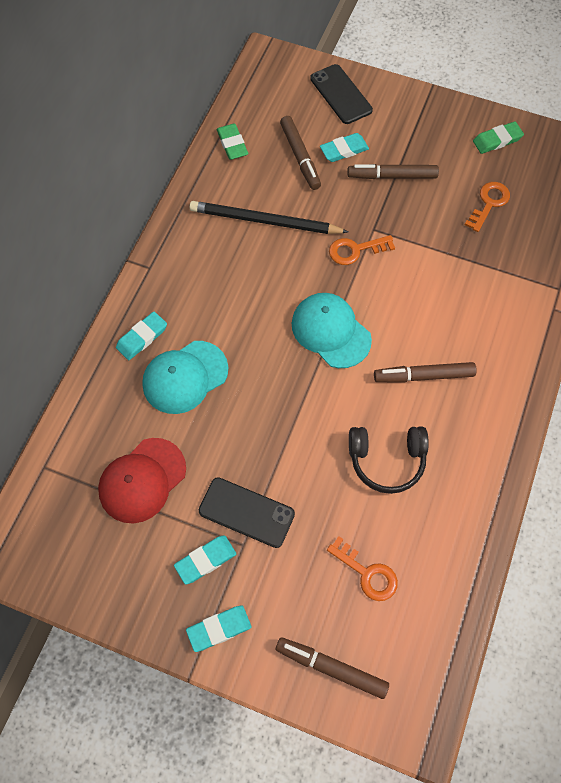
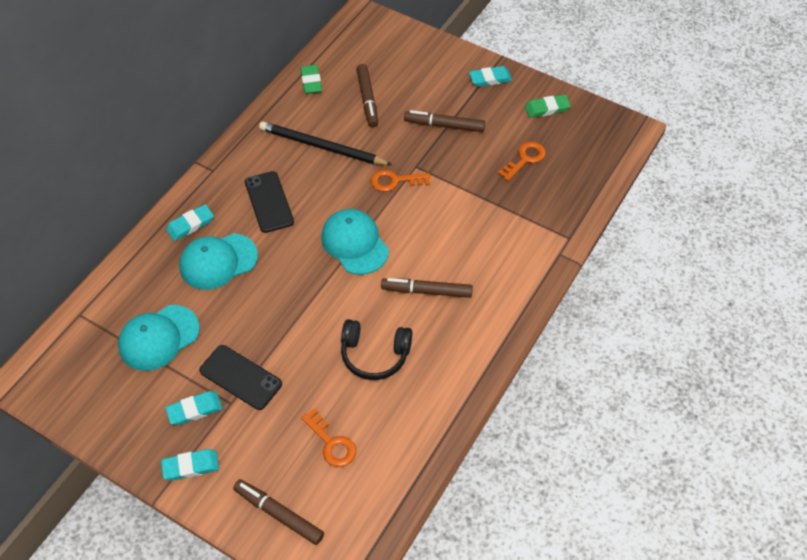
camera: 10 degrees right, 10 degrees down
red cap [98,438,186,523] -> turquoise cap [118,305,200,371]
black phone [310,64,373,124] -> black phone moved to [245,171,294,233]
turquoise eraser [320,133,369,162] -> turquoise eraser moved to [469,66,512,87]

